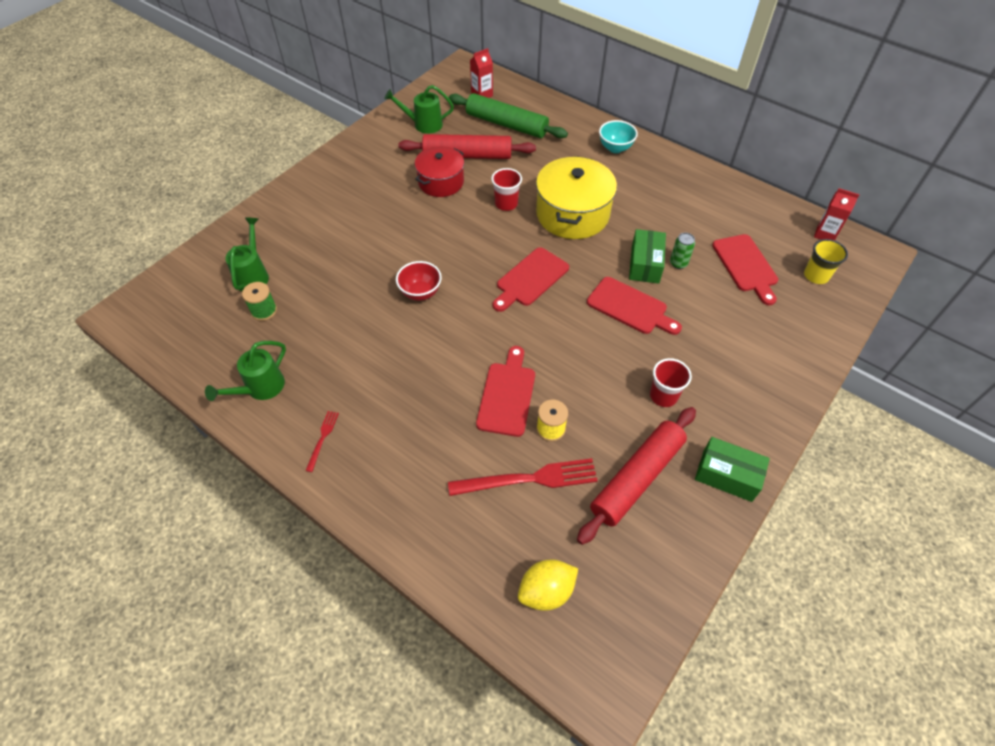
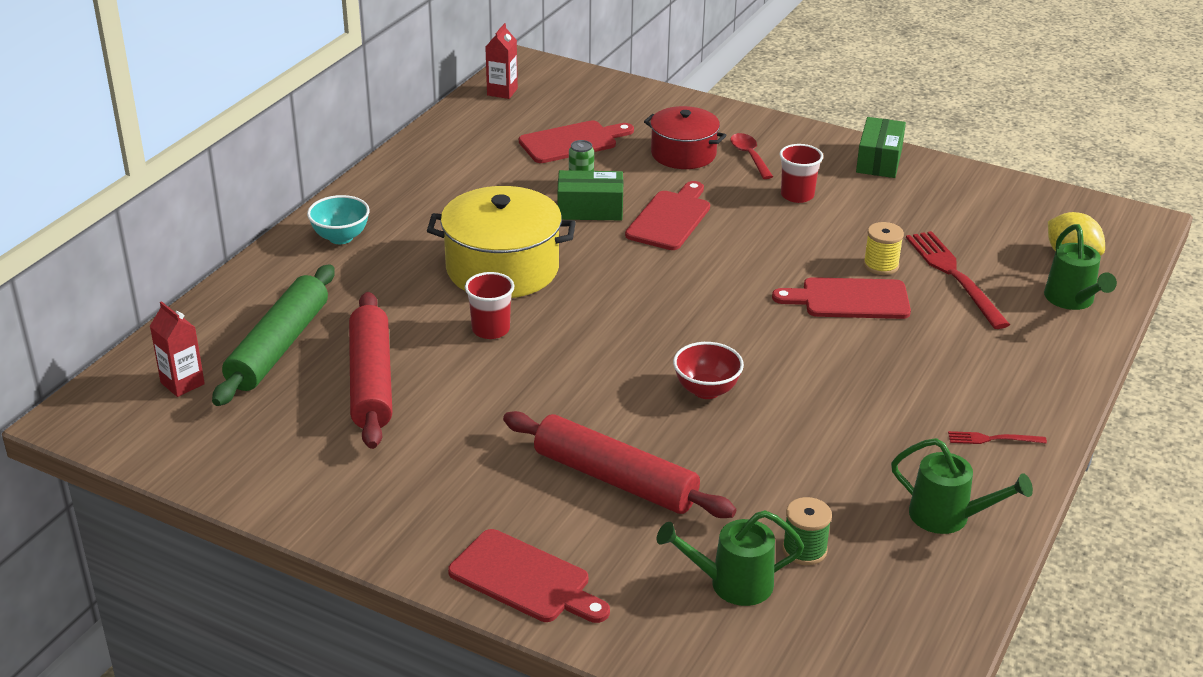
camera: 100 degrees left, 20 degrees down
green watering can [384,85,454,134] -> green watering can moved to [1044,224,1117,310]
red pot [415,146,464,197] -> red pot moved to [644,106,726,169]
red cutting board [493,247,569,312] -> red cutting board moved to [448,529,610,623]
red rolling pin [577,407,696,545] -> red rolling pin moved to [503,411,736,518]
yellow cup [804,239,848,284] -> none
none -> red spoon [731,133,773,179]

